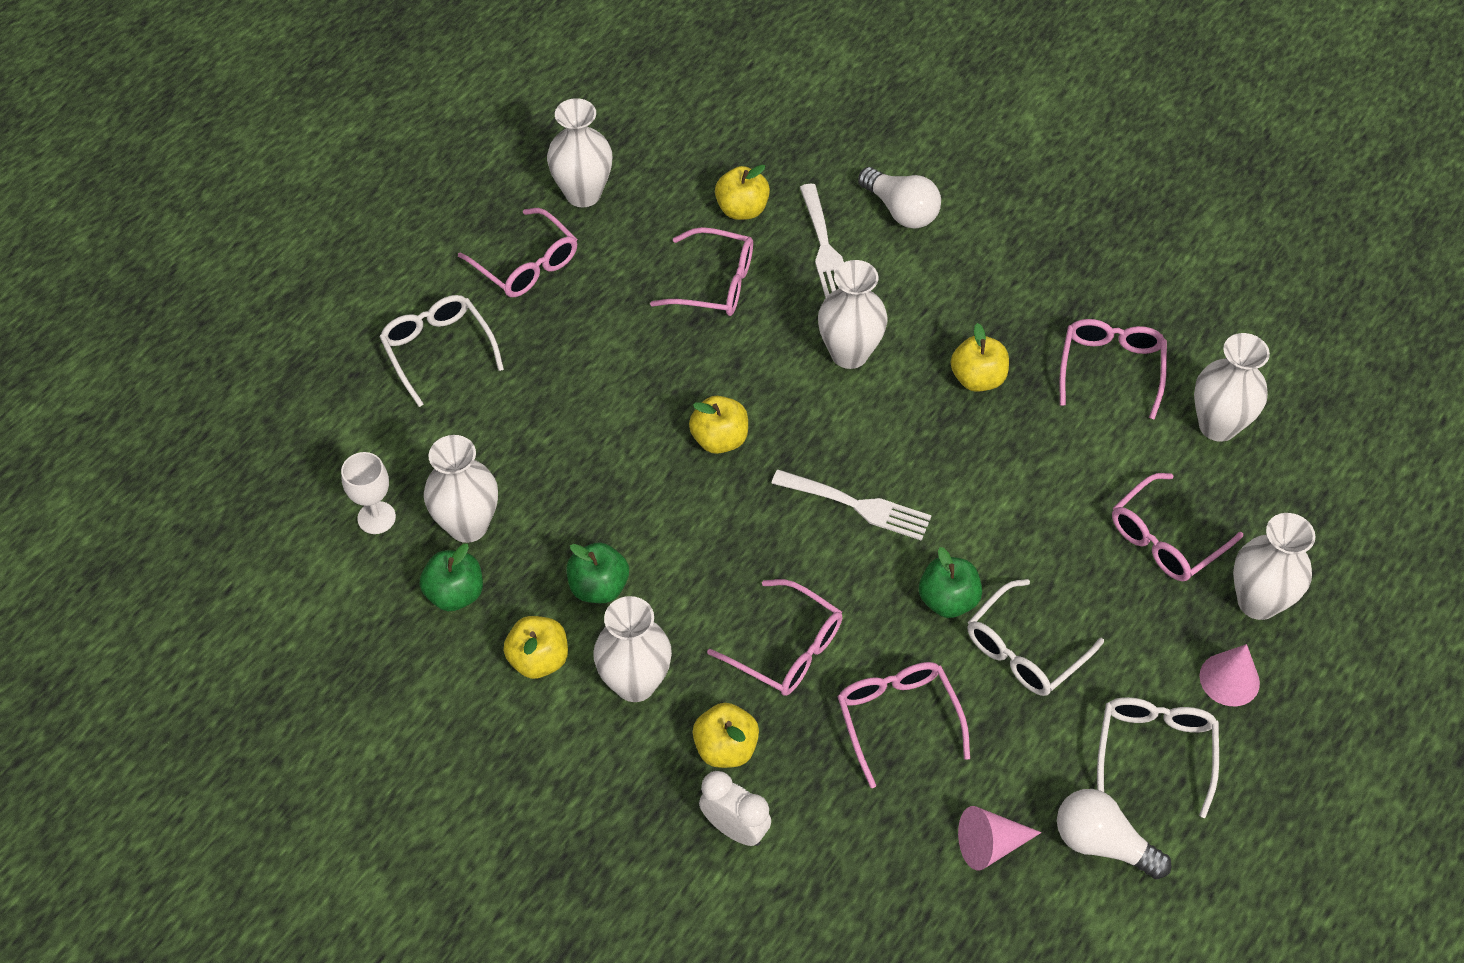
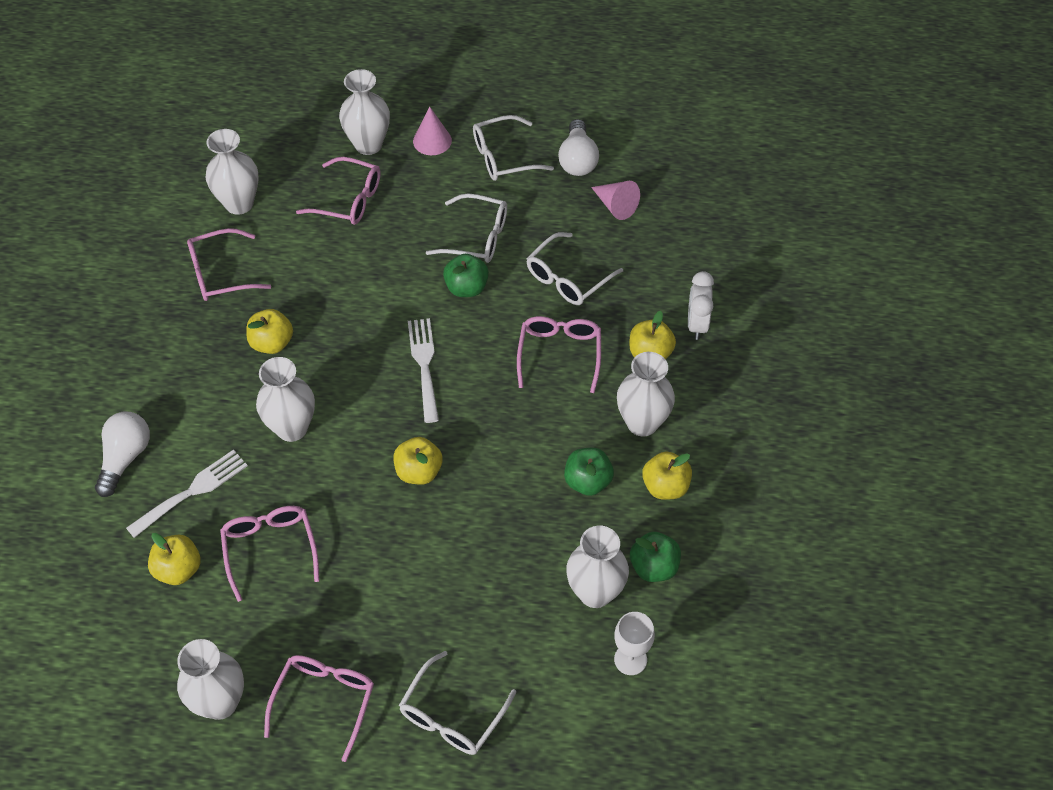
camera: 120 degrees left, 0 degrees up
pink glasses [837,662,970,788] -> white glasses [526,232,623,305]

